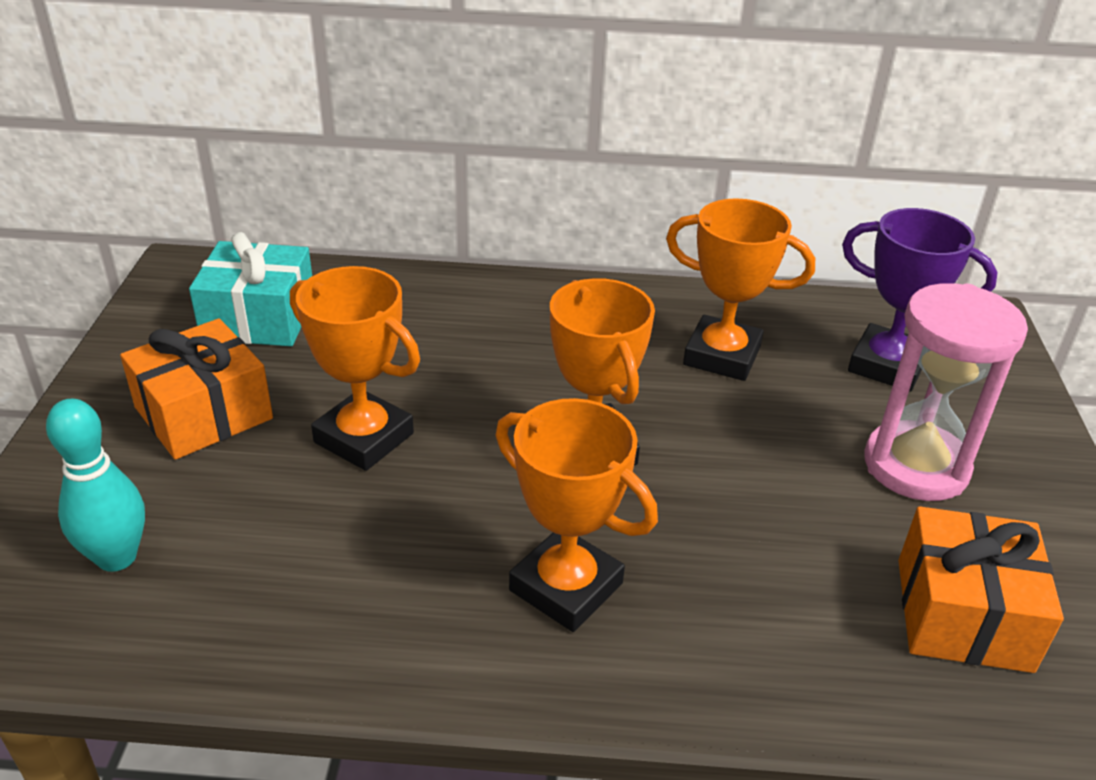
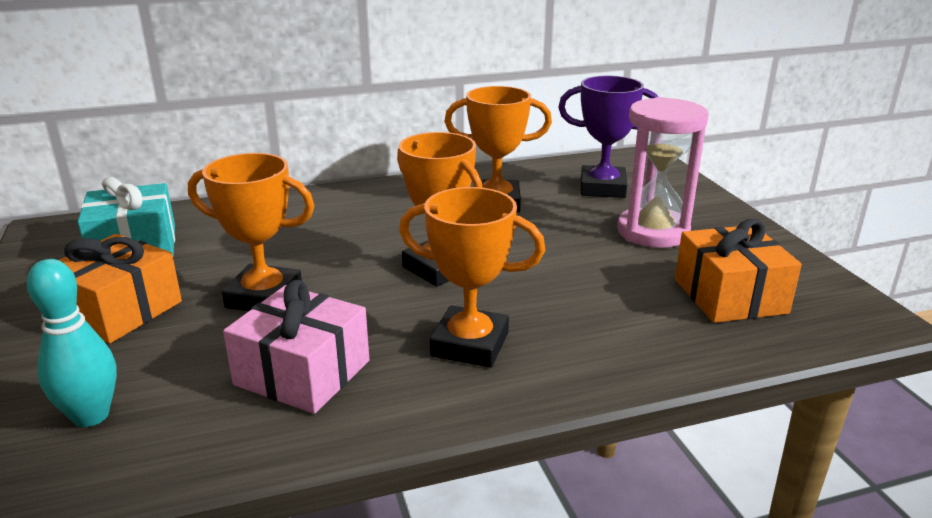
camera: 20 degrees left, 10 degrees down
none -> pink gift [223,280,370,414]

